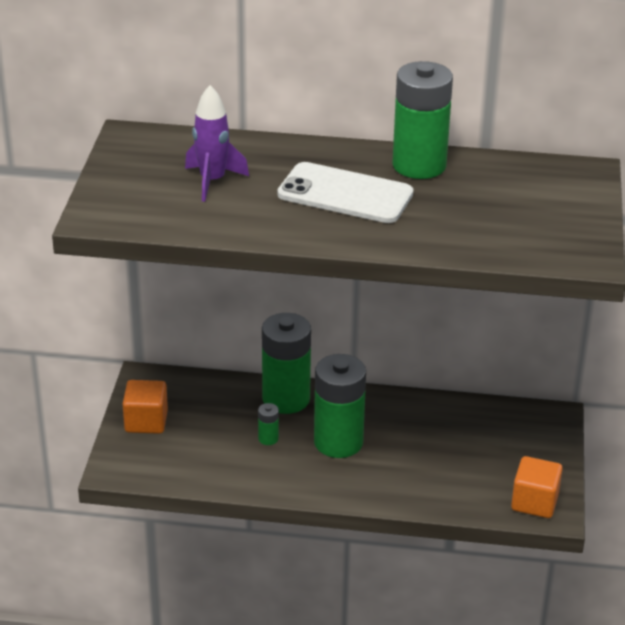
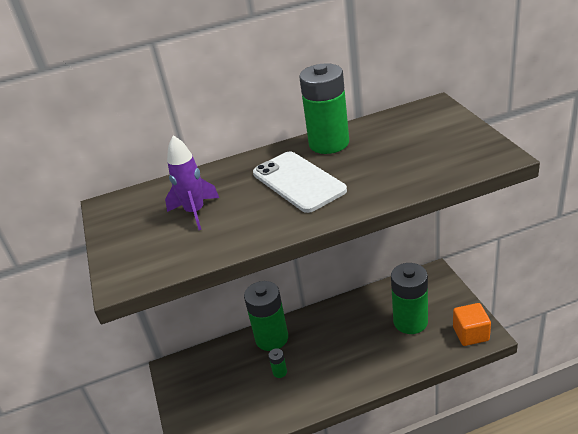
camera: 20 degrees left, 0 degrees up
orange cube [123,380,168,434] -> none
white phone [277,162,414,223] -> white phone turned 60 degrees clockwise [253,151,347,213]
green battery [314,354,366,458] -> green battery moved to [391,263,428,334]

